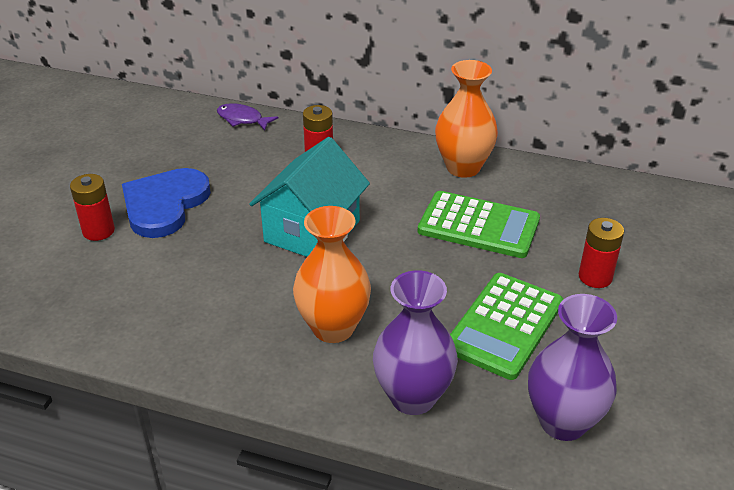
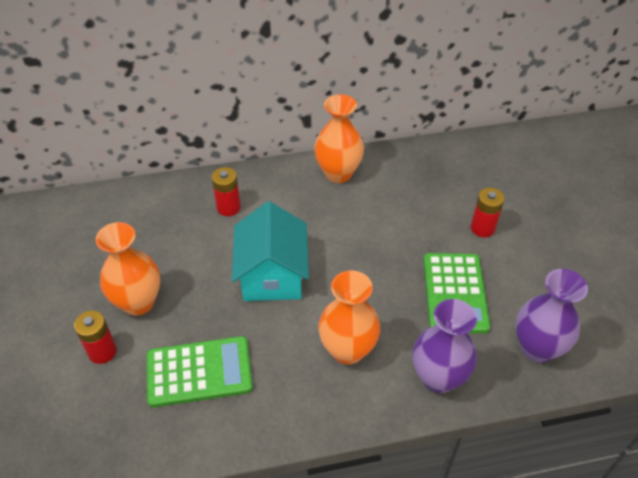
camera: 30 degrees left, 10 degrees up
blue heart [122,168,211,238] -> orange vase [96,222,160,316]
purple fish [217,103,279,131] -> none
green calculator [418,191,540,258] -> green calculator moved to [147,336,253,407]

